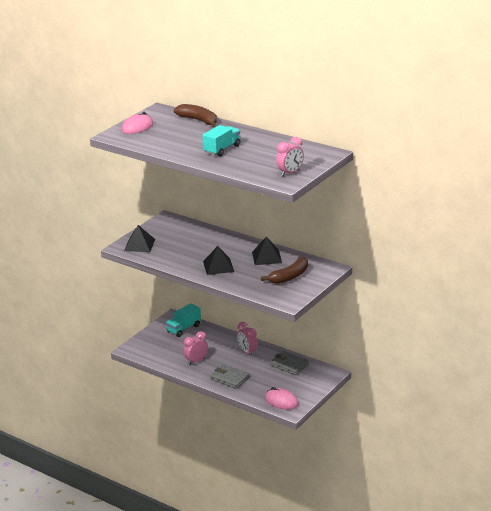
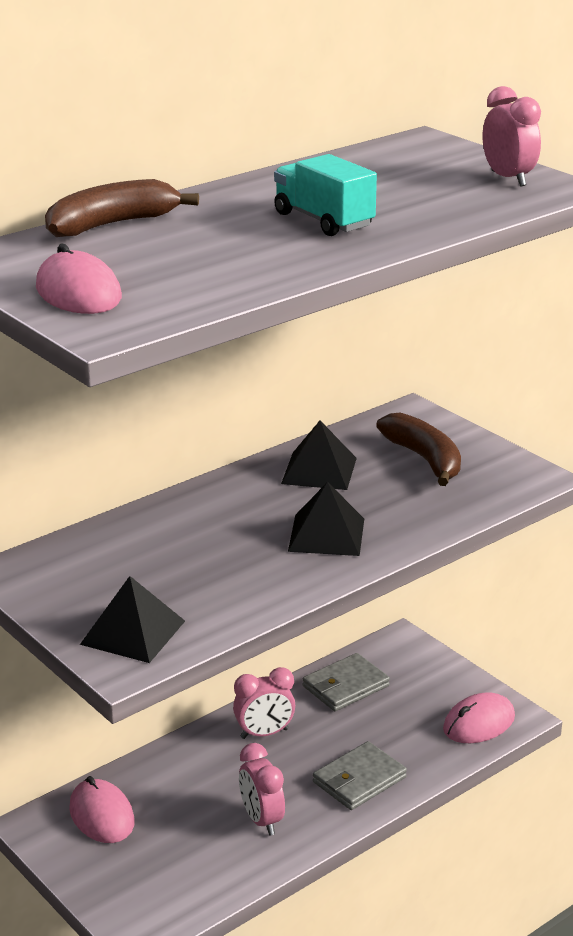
camera: 75 degrees left, 0 degrees up
turquoise truck [166,303,201,337] -> pink mouse [69,776,135,843]

